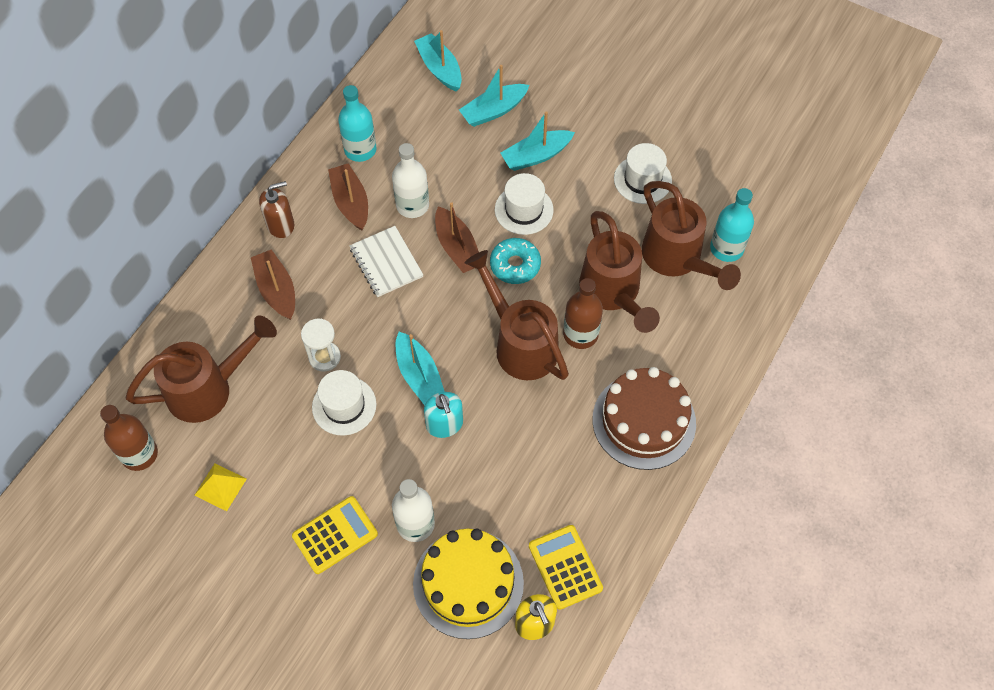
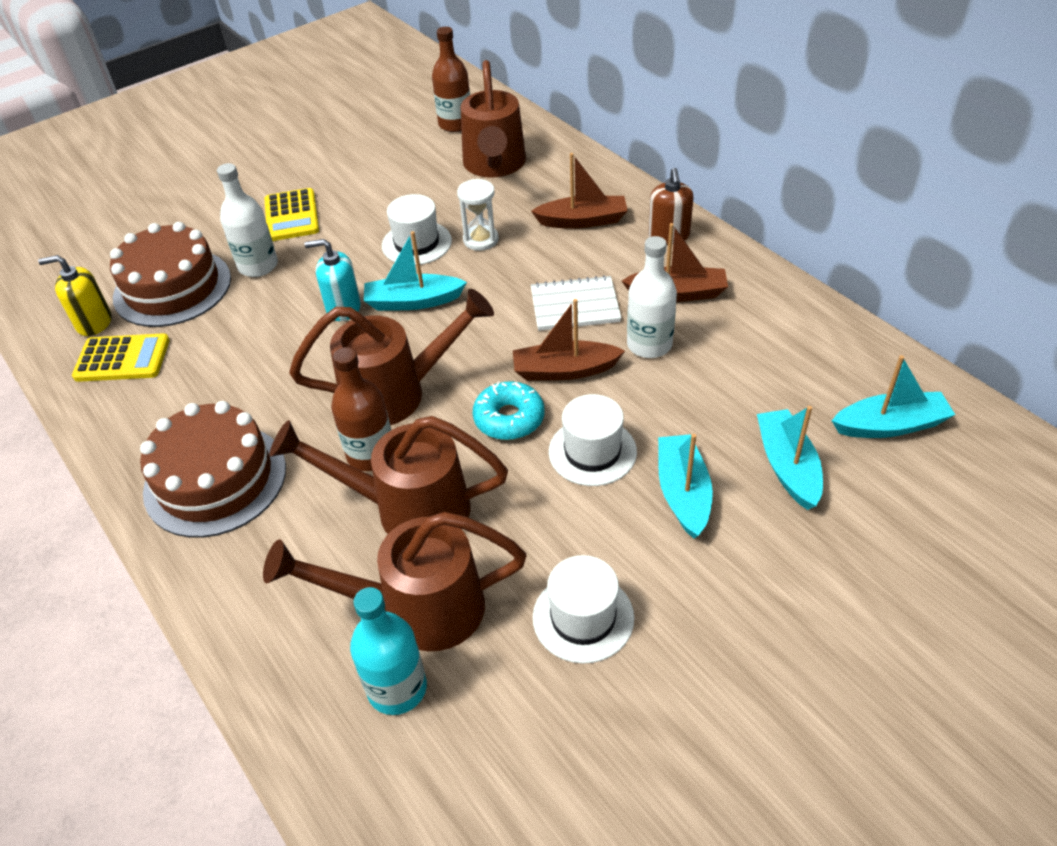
camera: 115 degrees right, 15 degrees down
yellow pyramid [194,463,247,511] -> none
turquoise bottle [338,85,377,162] -> none
yellow cake [413,529,524,639] -> brown cake [110,222,231,327]

